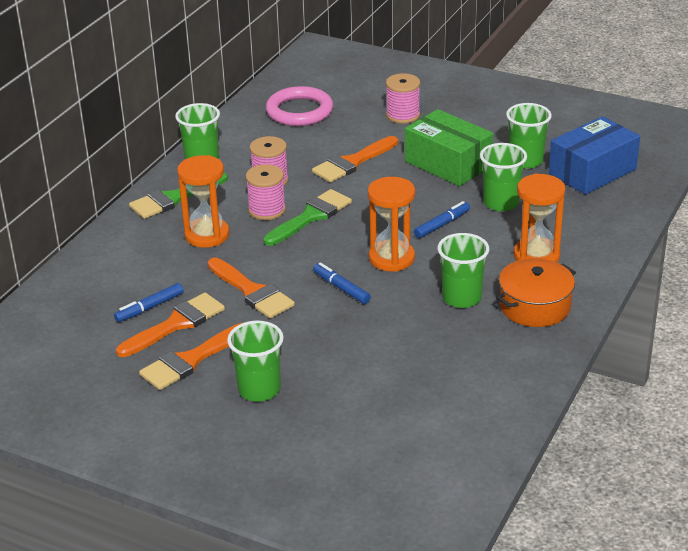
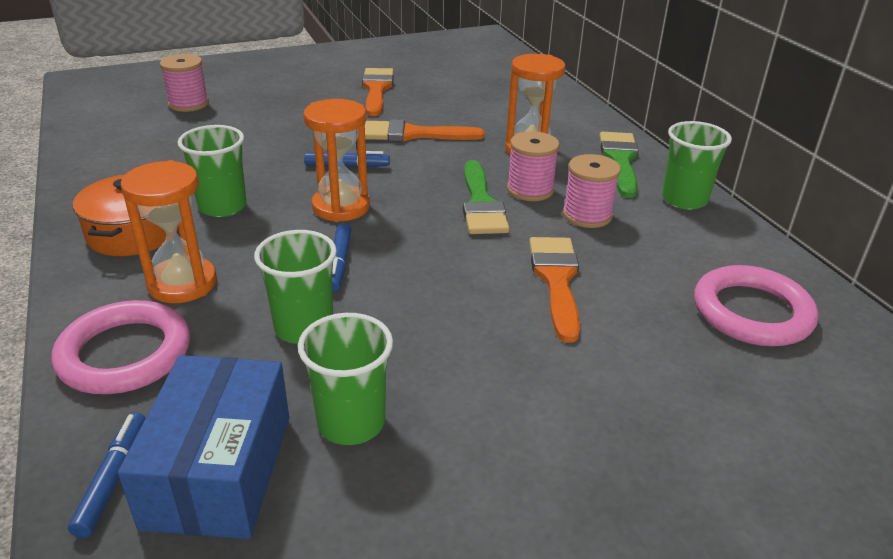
camera: 130 degrees right, 0 degrees up
blue marker [114,283,184,322] -> blue marker moved to [68,412,146,538]
orange brush [116,293,225,357] -> none
green cup [227,321,284,402] -> none
pink spool [386,73,420,124] -> pink spool moved to [160,54,209,112]
green box [405,109,493,186] -> none
none -> pink ring [52,300,190,394]

